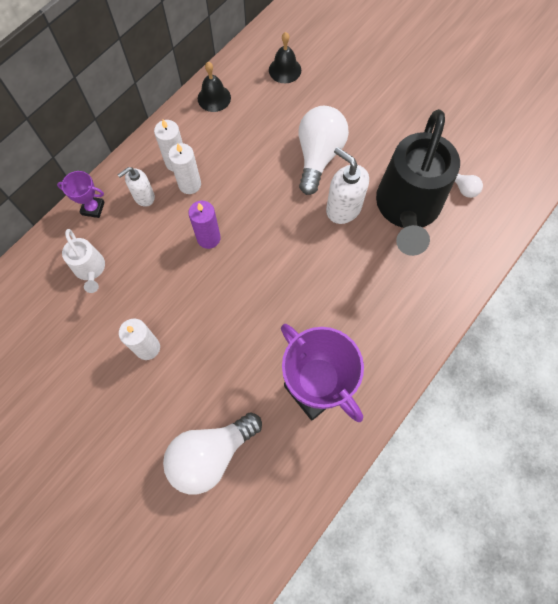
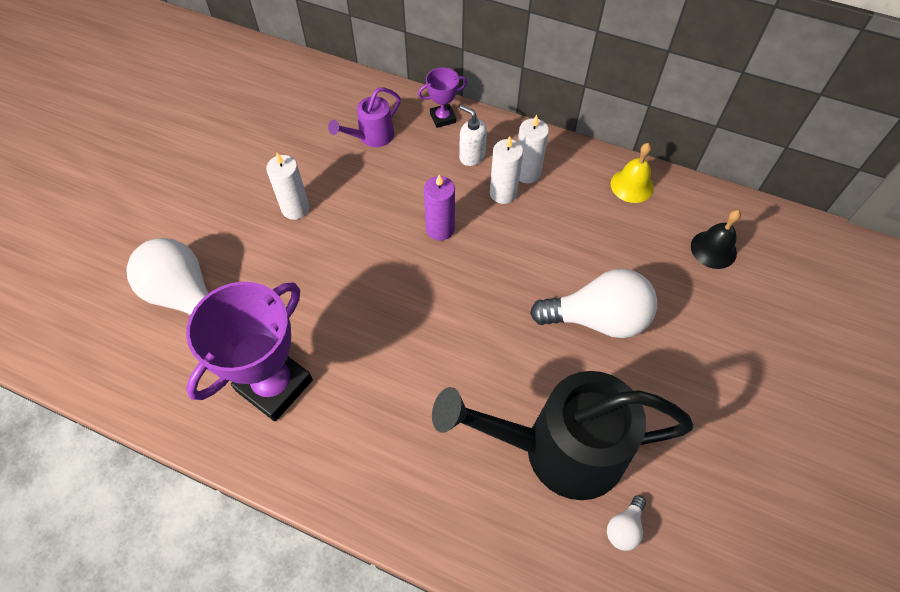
camera: 75 degrees right, 10 degrees down
purple trophy [57,171,105,218] -> purple trophy turned 75 degrees clockwise [418,67,467,128]
white watering can [62,229,105,293] -> purple watering can [328,87,401,147]
black bell [198,62,231,112] -> yellow bell [611,143,654,203]
white soap dispenser [326,147,369,224] -> none

